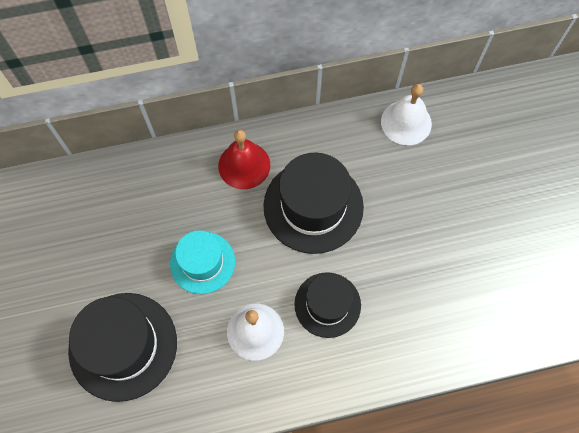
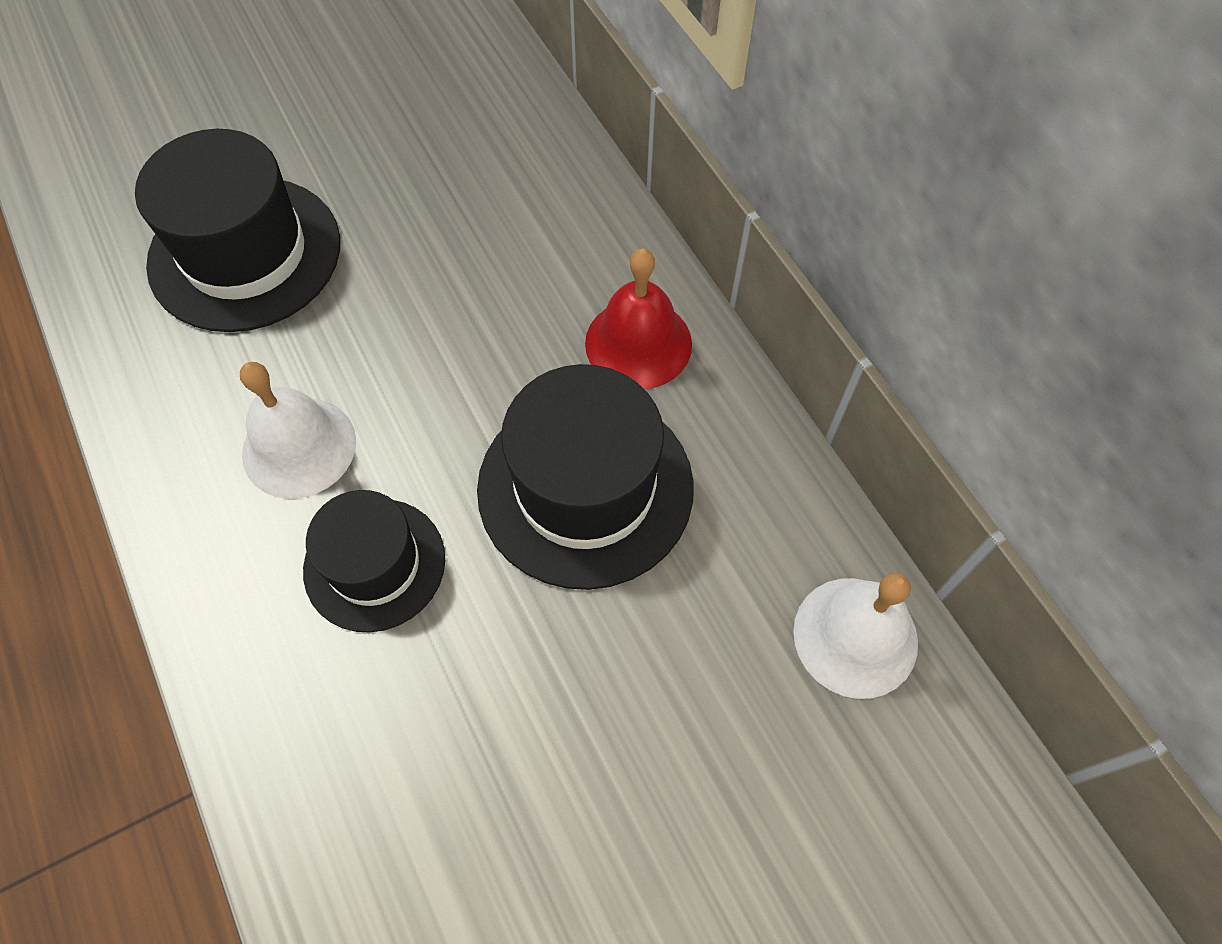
camera: 75 degrees right, 5 degrees down
turquoise hat [170,230,235,294] -> none

